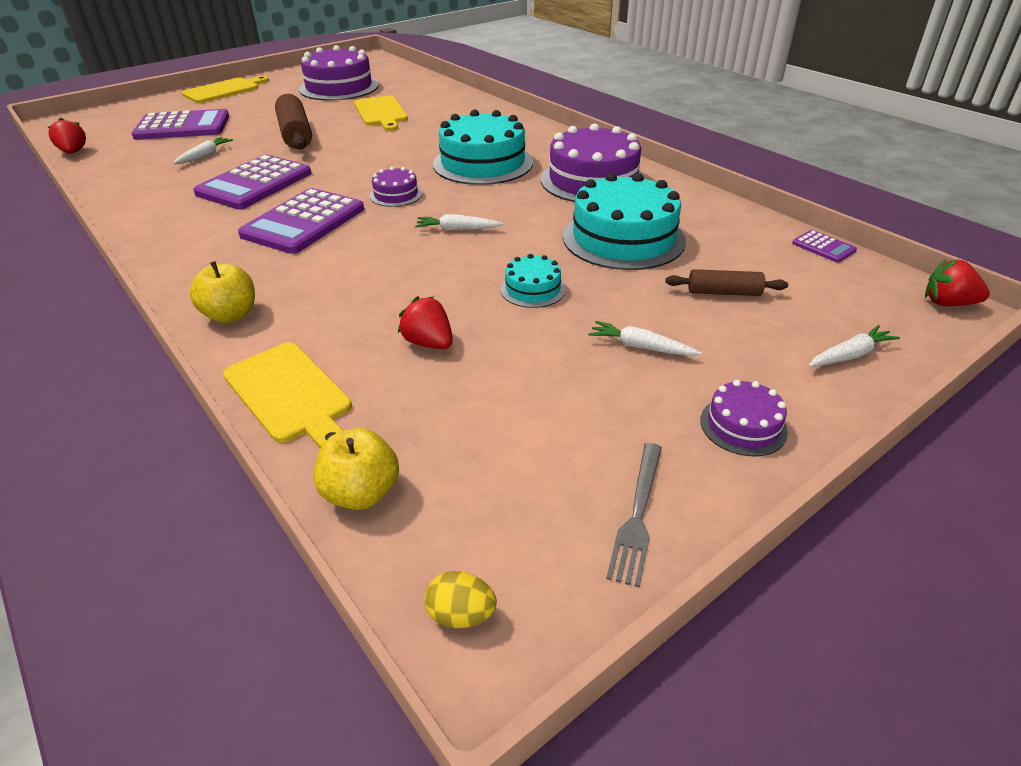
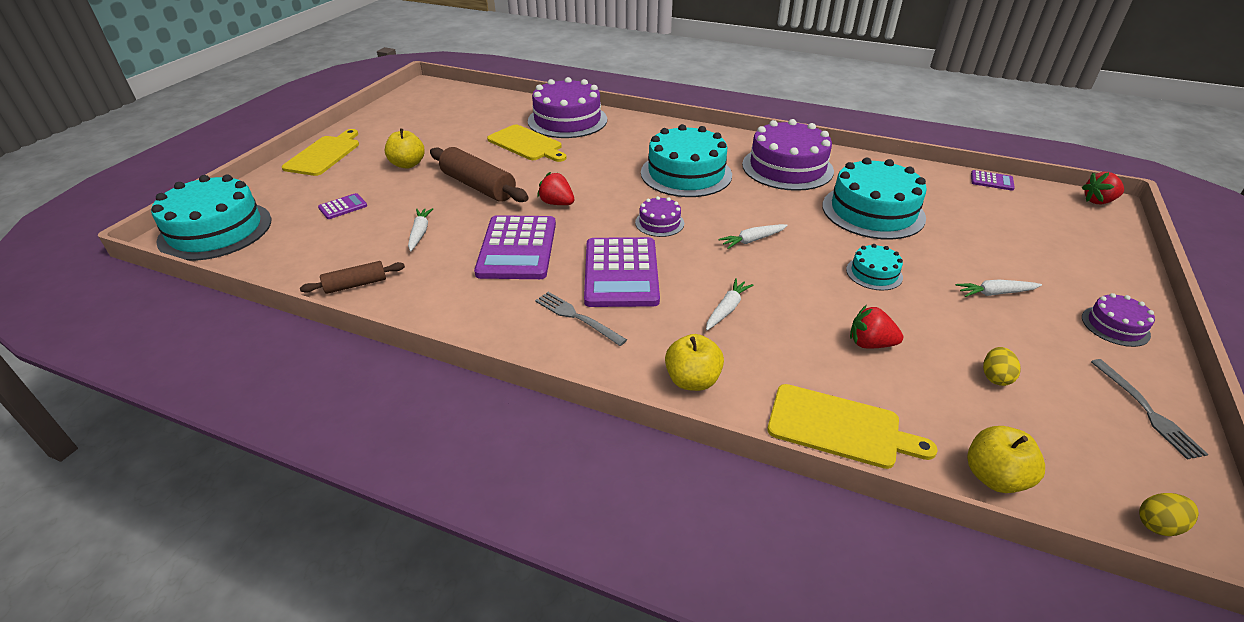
camera: 30 degrees left, 0 degrees up
red strawberry [48,118,86,154] -> red strawberry moved to [537,172,574,205]
purple calculator [132,109,229,140] -> purple calculator [318,193,367,219], size x0.44
purple cake [299,45,379,101] -> purple cake moved to [528,77,607,138]
brown rolling pin [665,269,788,296] -> brown rolling pin moved to [300,261,405,294]
white carrot [808,325,900,367] -> white carrot moved to [706,278,754,330]
none -> turquoise cake [151,175,271,261]
none -> yellow apple [385,129,425,169]
none -> grey fork [535,292,627,346]
none -> yellow egg [983,347,1021,386]

